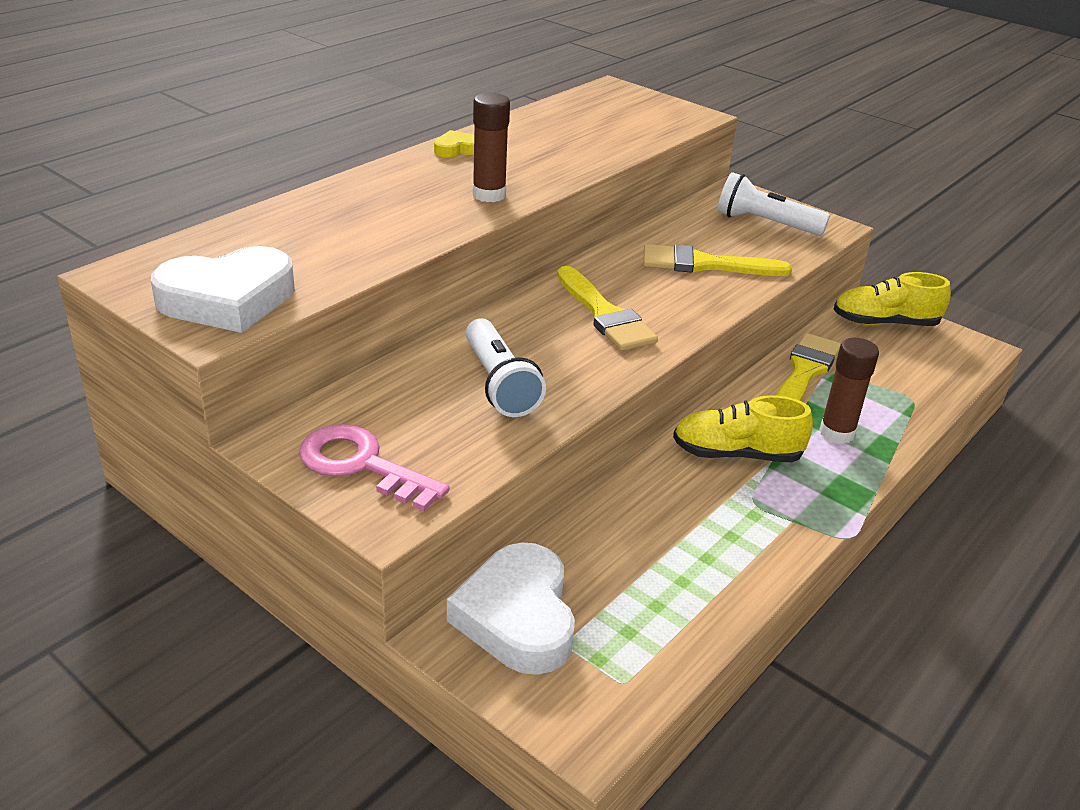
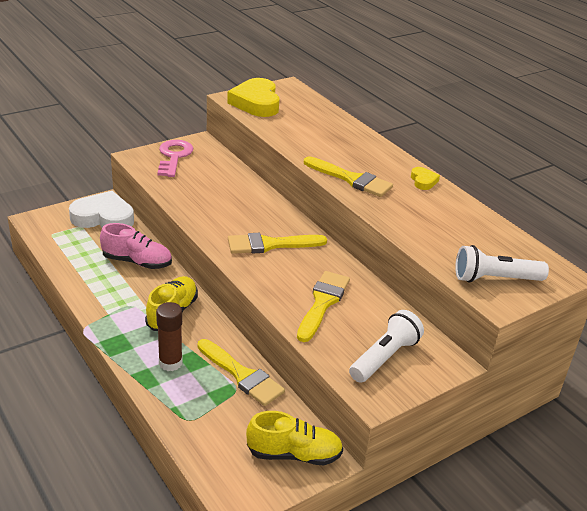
camera: 105 degrees right, 0 degrees up
white heart [151,246,295,333] -> yellow heart [227,78,280,117]
pink key [299,424,449,511] -> pink key turned 45 degrees counterclockwise [157,140,193,177]
white flashlight [466,318,546,417] -> white flashlight moved to [455,245,549,283]
brown glue stick [473,93,510,202] -> yellow brush [304,156,393,197]
yellow shoe [833,272,951,326] -> yellow shoe turned 75 degrees clockwise [246,411,343,465]
none -> pink shoe [100,223,172,269]

